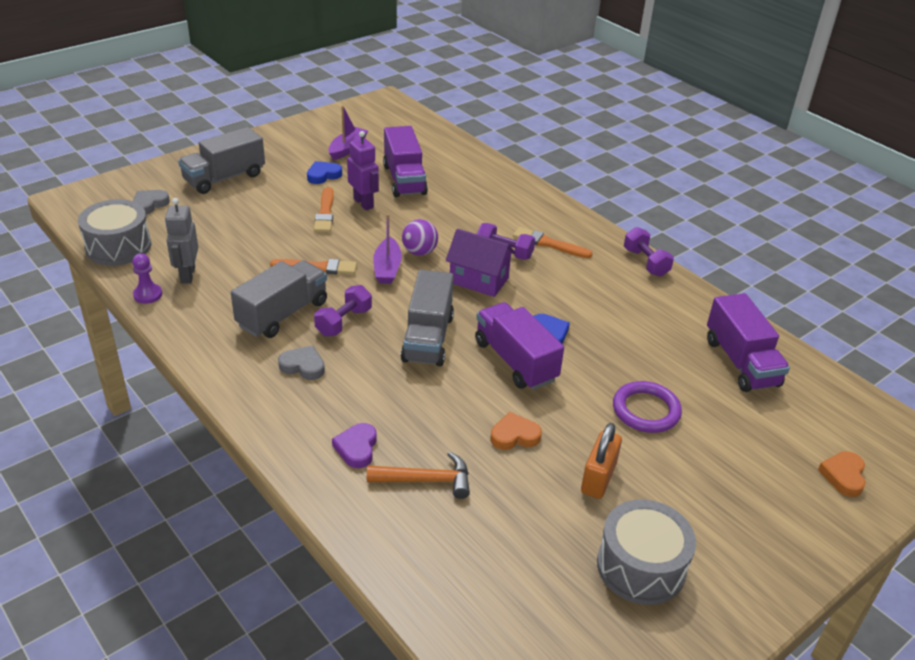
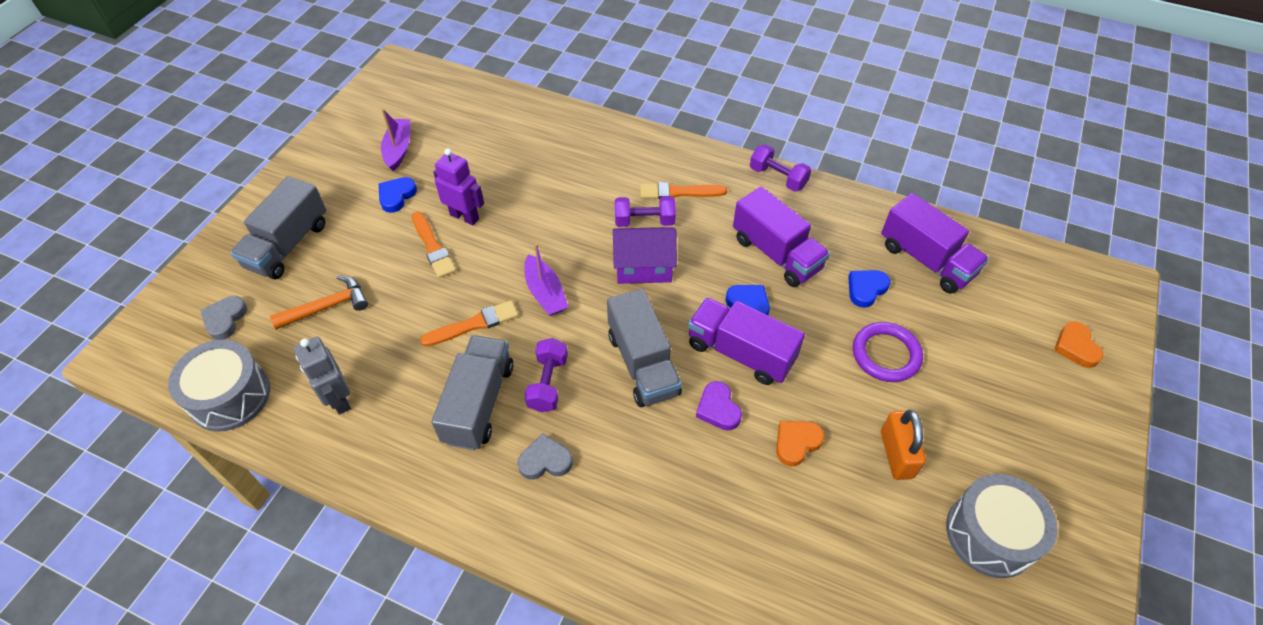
camera: 25 degrees left, 15 degrees up
purple pawn [132,253,162,304] -> none
purple heart [332,423,377,468] -> purple heart moved to [696,381,742,431]
orange hammer [367,452,470,499] -> orange hammer moved to [270,275,368,330]
purple truck [383,126,428,197] -> purple truck moved to [733,186,830,287]
purple ball [402,219,438,256] -> none
none -> blue heart [848,270,891,308]

